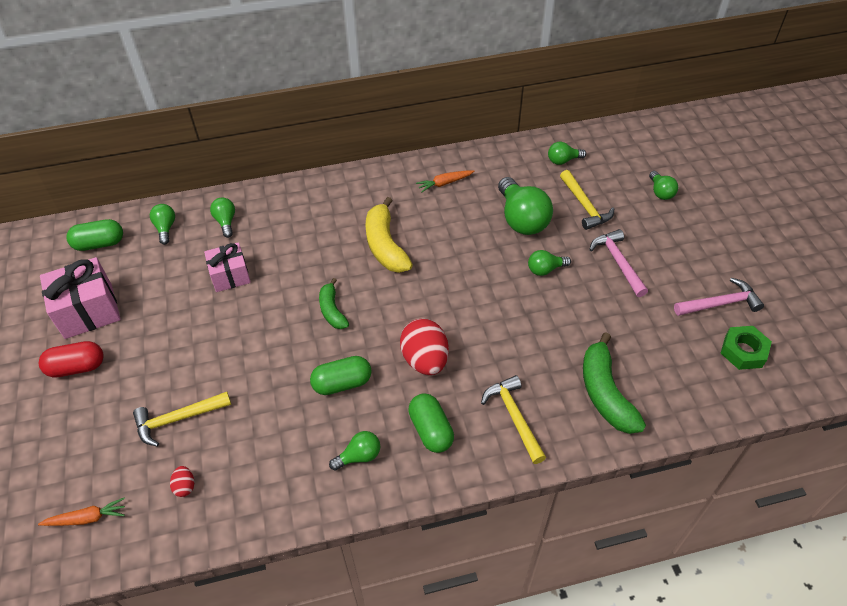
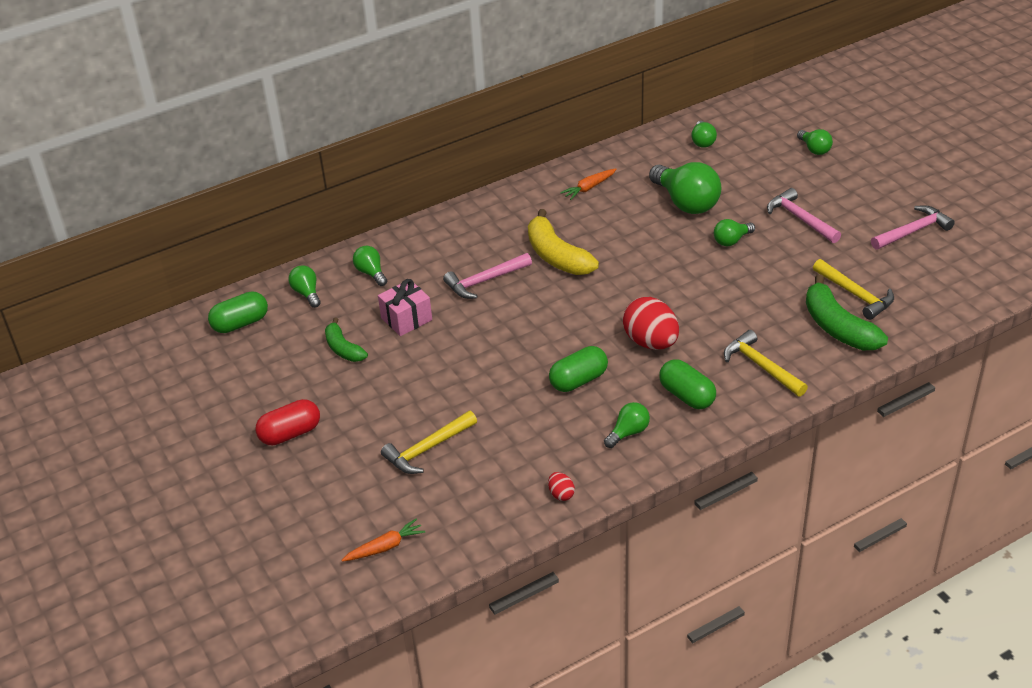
camera: 15 degrees left, 10 degrees down
pink gift [40,257,121,339] -> none
red egg [170,466,194,497] -> red egg moved to [548,472,575,501]
green banana [319,278,349,329] -> green banana moved to [325,317,368,362]
green light bulb [548,142,586,165] -> green light bulb turned 60 degrees counterclockwise [691,121,717,148]
yellow hammer [560,170,614,230] -> yellow hammer moved to [813,259,894,320]
green nut [721,326,772,370] -> none
none -> pink hammer [443,253,532,299]

